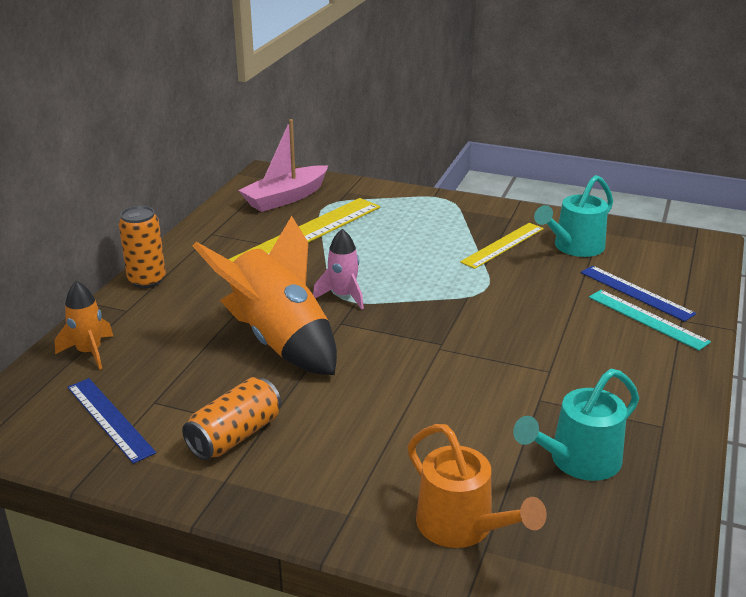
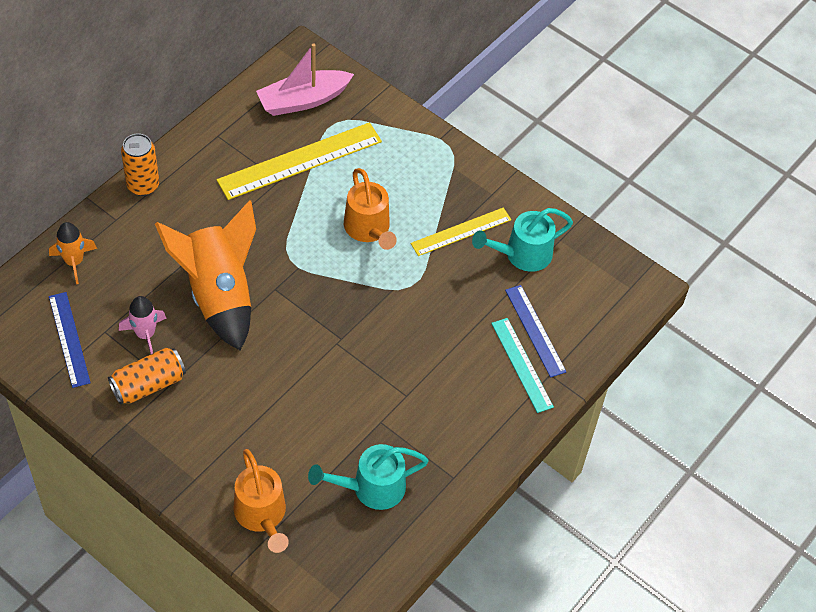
camera: 15 degrees right, 25 degrees up
pink rocket [313,229,364,310] -> pink rocket moved to [119,296,166,354]
none -> orange watering can [344,168,397,250]

